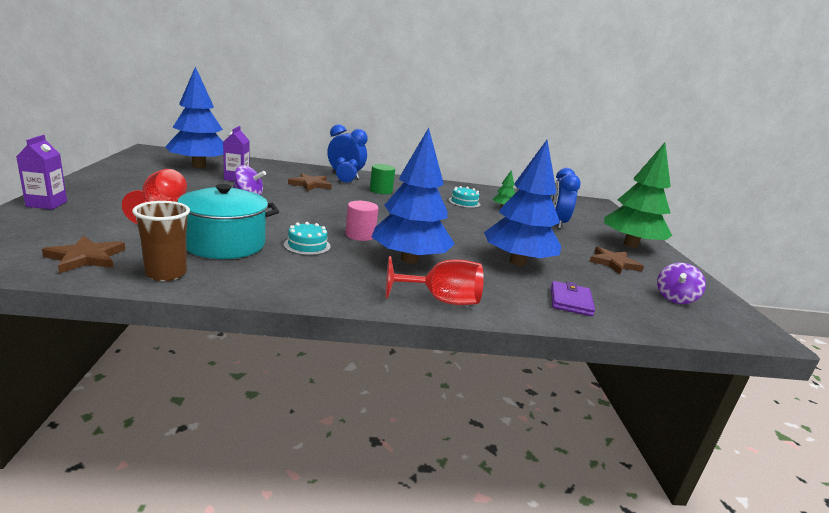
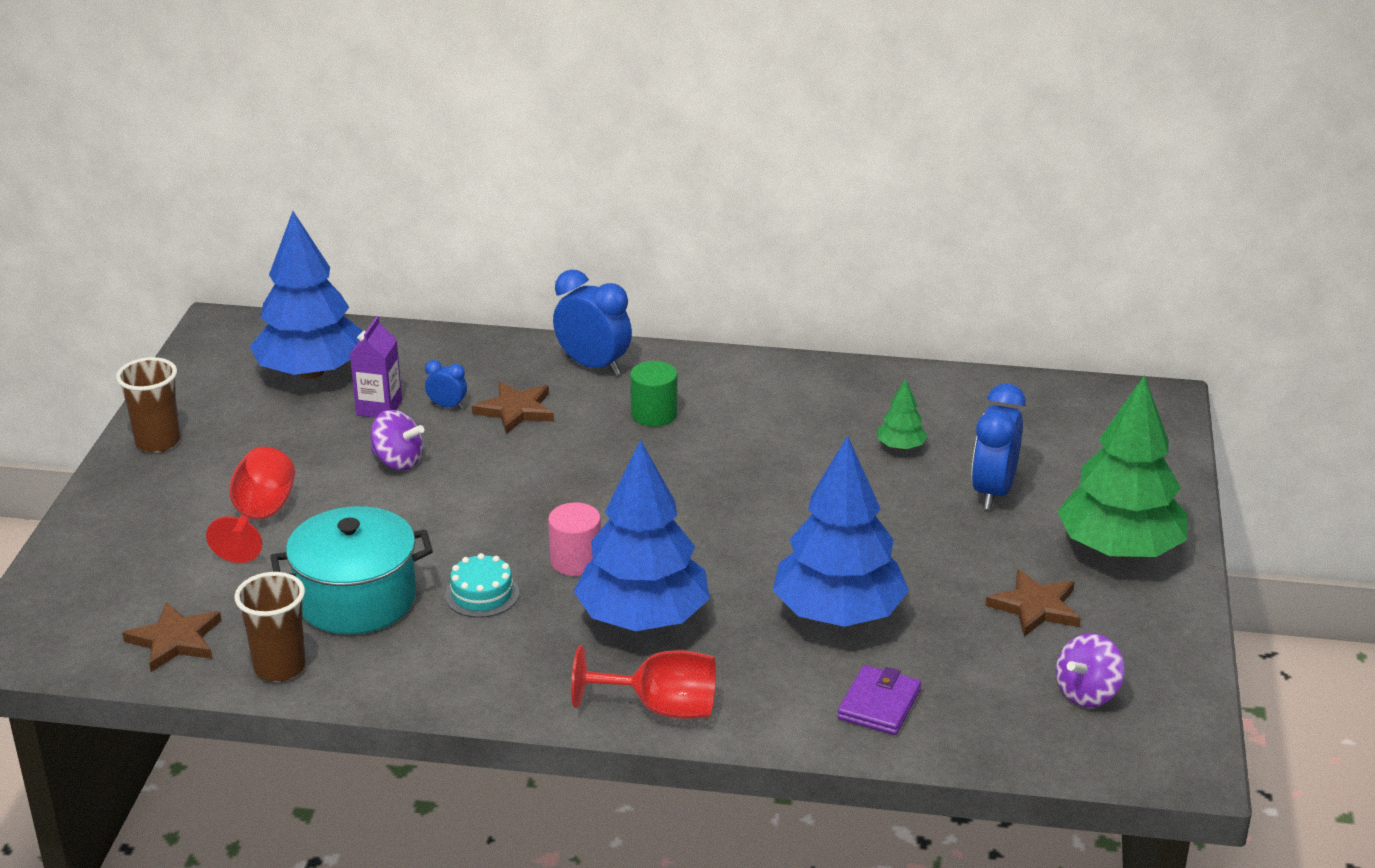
camera: 15 degrees right, 10 degrees up
purple carton [16,135,67,209] -> none
blue clock [336,157,357,184] -> blue clock moved to [425,360,467,409]
turquoise cake [448,186,480,208] -> none
none -> brown cup [116,357,180,453]

